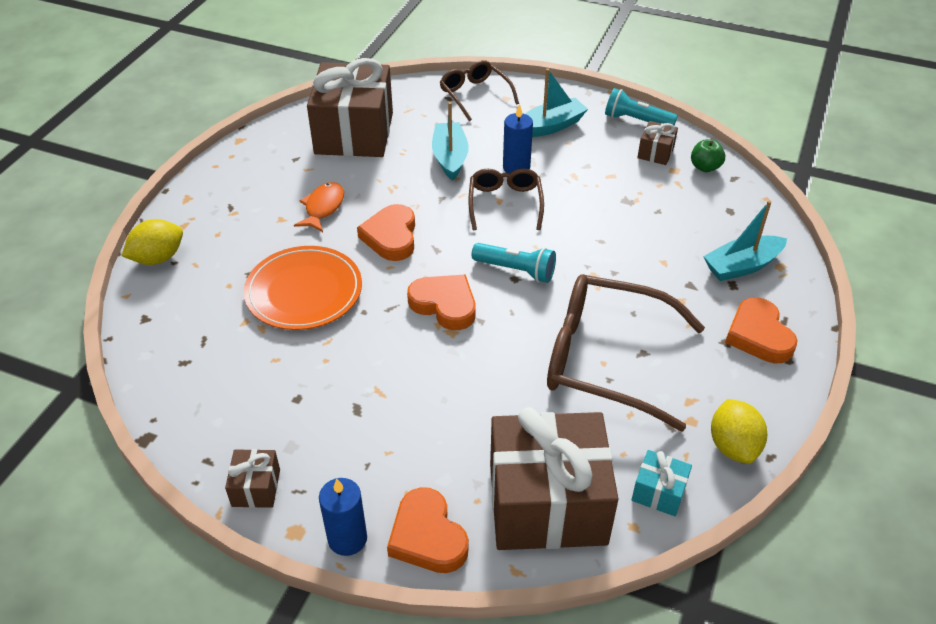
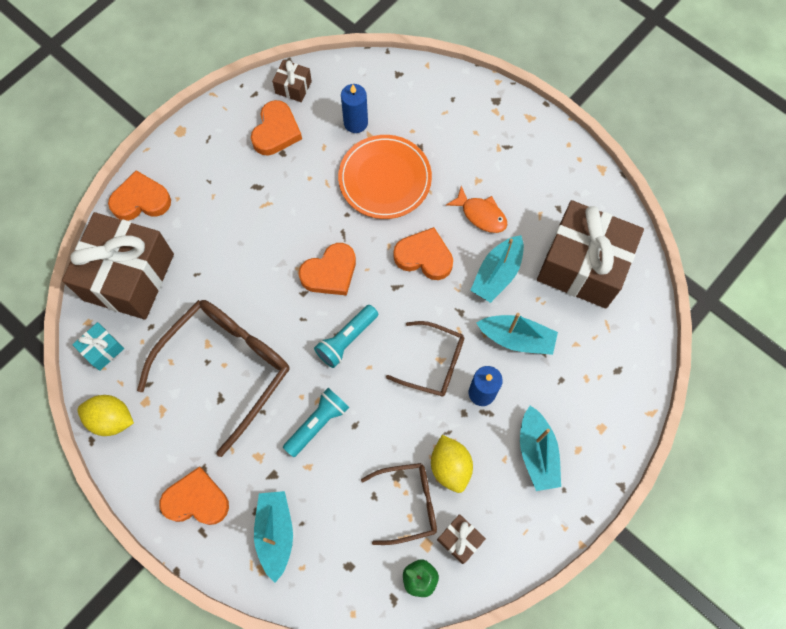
camera: 110 degrees right, 25 degrees up
yellow lemon [122,219,183,265] -> yellow lemon moved to [431,435,473,493]
brown gift [225,449,280,508] -> brown gift moved to [272,60,312,102]
blue candle [319,478,367,556] -> blue candle moved to [341,84,368,133]
brown glasses [440,60,519,121] -> brown glasses moved to [361,463,437,545]
turquoise flashlight [605,88,678,125] -> turquoise flashlight moved to [283,388,349,457]
none -> orange heart [251,100,302,156]
none -> turquoise boat [470,235,524,303]

